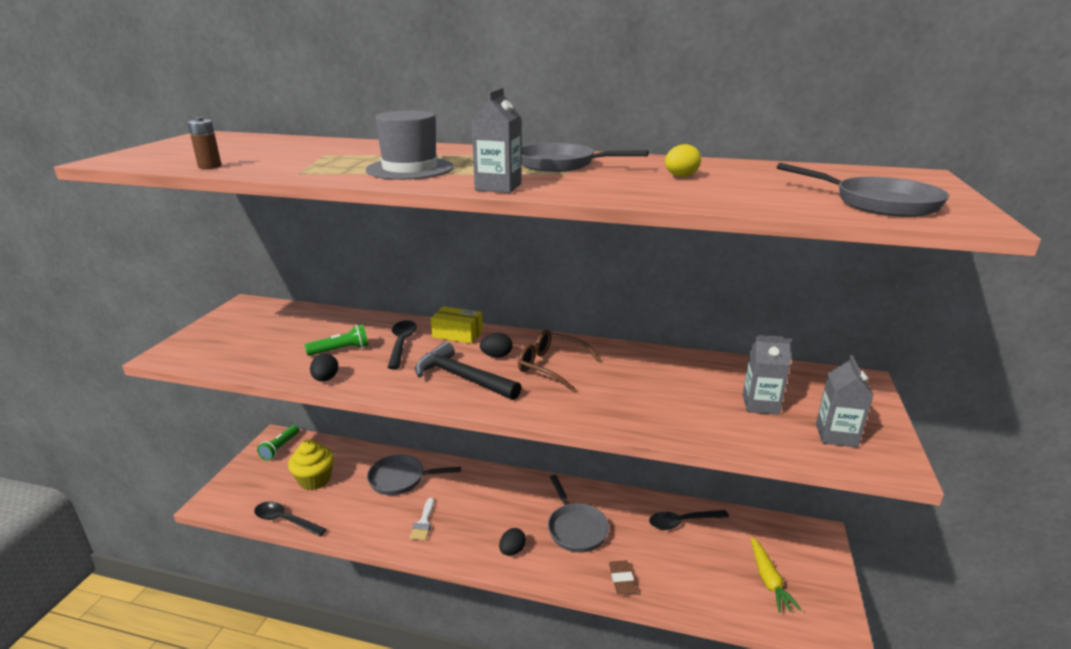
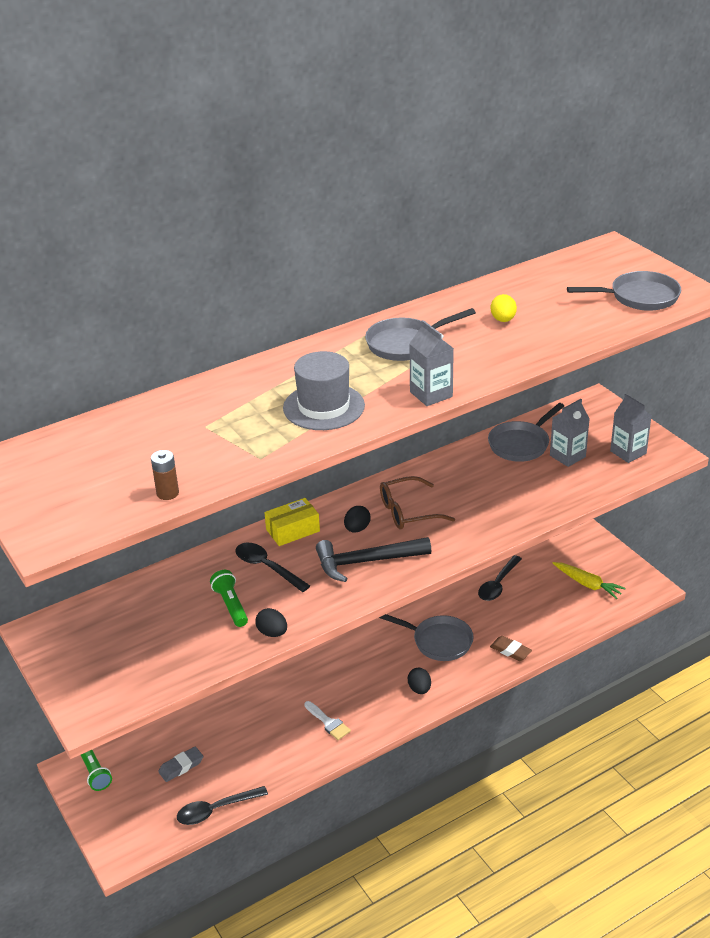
camera: 45 degrees left, 10 degrees up
yellow cupcake [288,440,334,490] -> grey eraser [158,746,203,782]
green flashlight [305,324,369,356] -> green flashlight turned 45 degrees counterclockwise [210,570,248,627]
grey pan [367,455,461,495] -> grey pan moved to [488,403,564,462]

